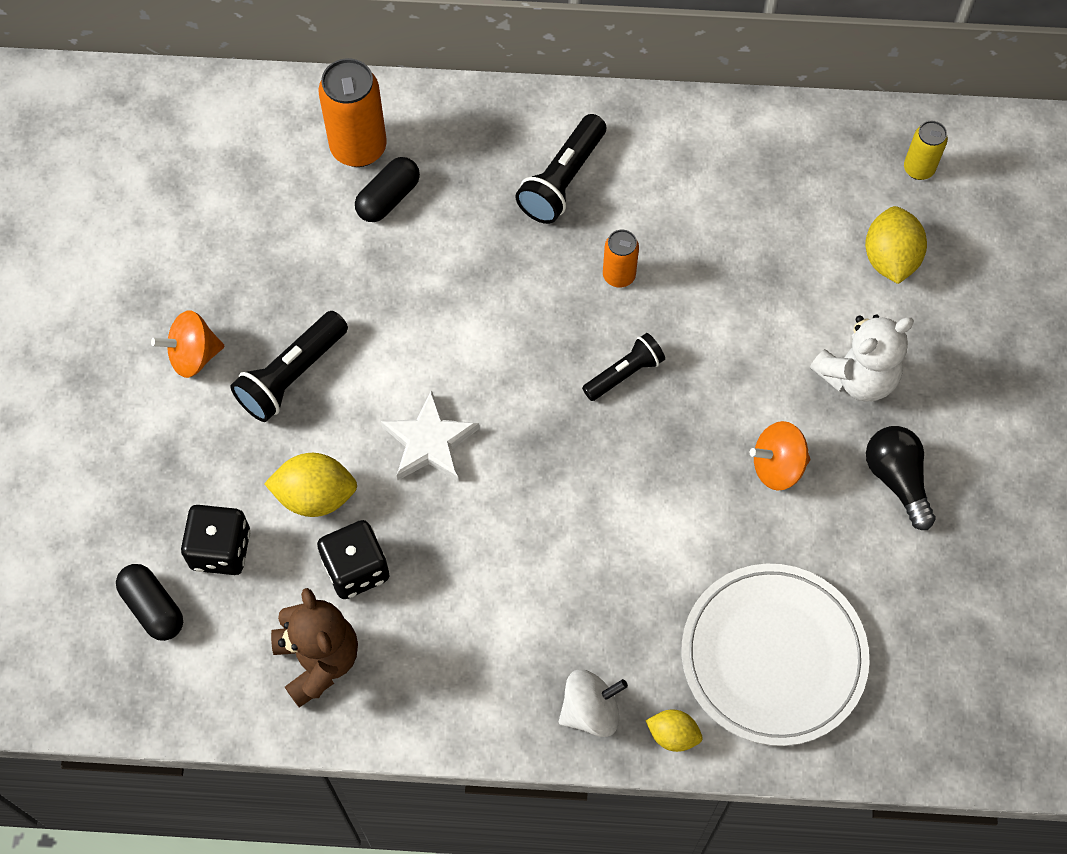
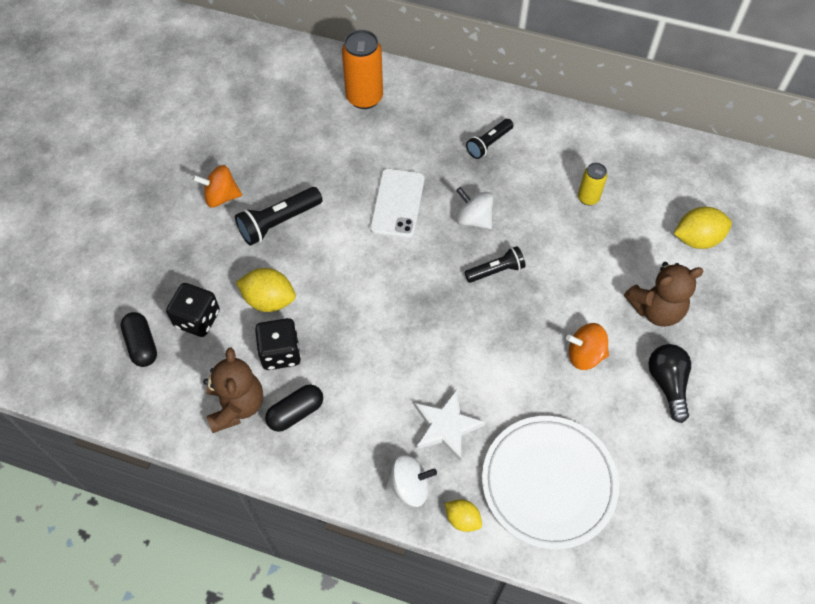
camera: 15 degrees right, 5 degrees down
black capsule [355,157,420,222] -> black capsule moved to [265,385,323,432]
white star [381,390,479,482] -> white star moved to [415,389,485,461]
black flashlight [515,114,606,224] -> black flashlight [466,119,513,159], size x0.66
orange can [603,230,639,288] -> none
white teddy bear [810,315,914,402] -> brown teddy bear [624,262,704,327]
yellow lemon [865,206,927,284] -> yellow lemon turned 60 degrees clockwise [674,207,732,249]
yellow can [904,121,948,180] -> yellow can moved to [578,163,607,205]
none -> white phone [370,169,425,238]
none -> white spinning top [456,187,493,229]

